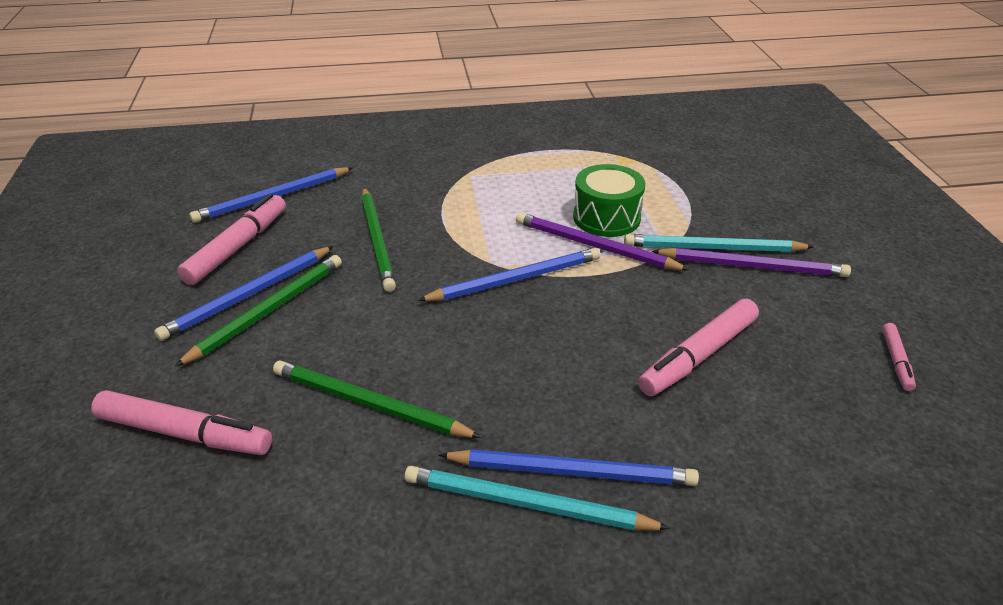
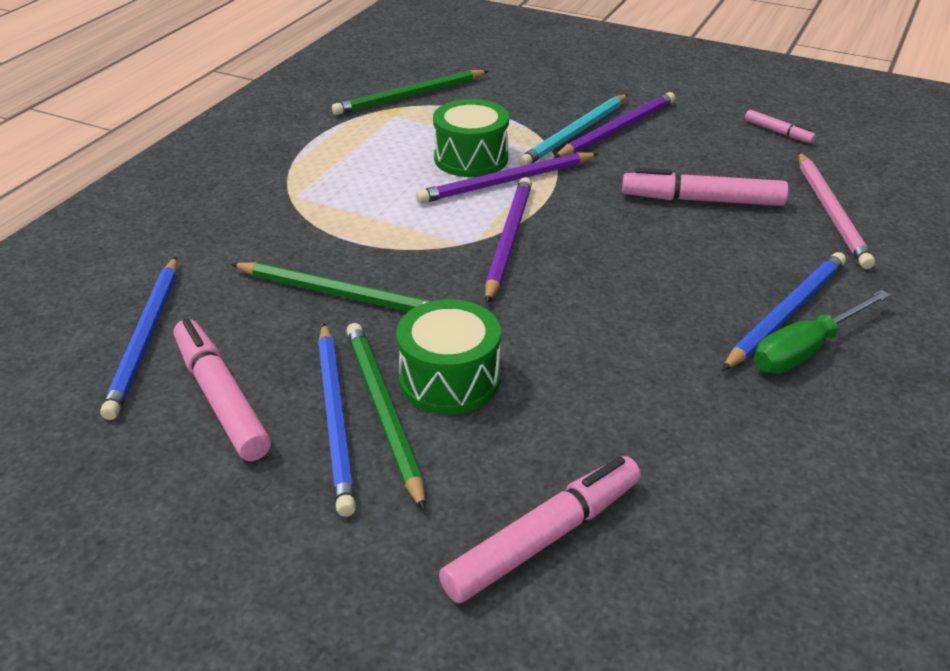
camera: 55 degrees left, 0 degrees up
green pencil [273,361,482,438] -> green pencil moved to [332,70,488,115]
turquoise pencil [404,466,670,530] -> green screwdriver [754,290,891,374]
blue pencil [418,248,601,301] -> purple pencil [485,177,532,303]
pink marker [638,299,759,396] -> pink marker turned 105 degrees clockwise [622,168,788,206]
none -> green drum [396,299,501,415]
none -> pink pencil [798,152,875,269]

